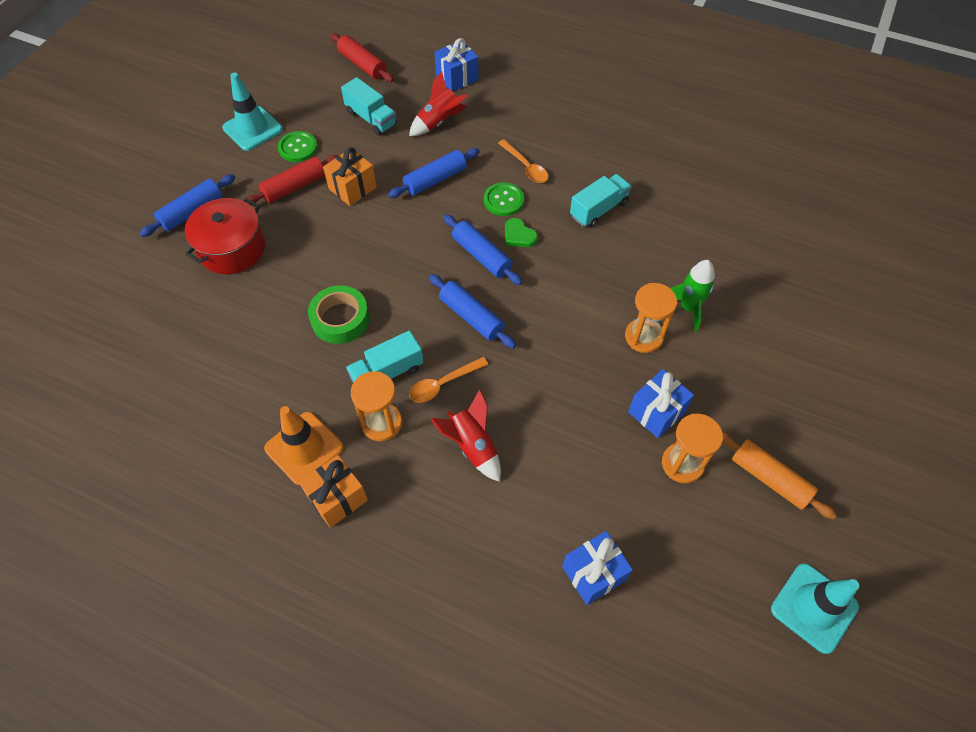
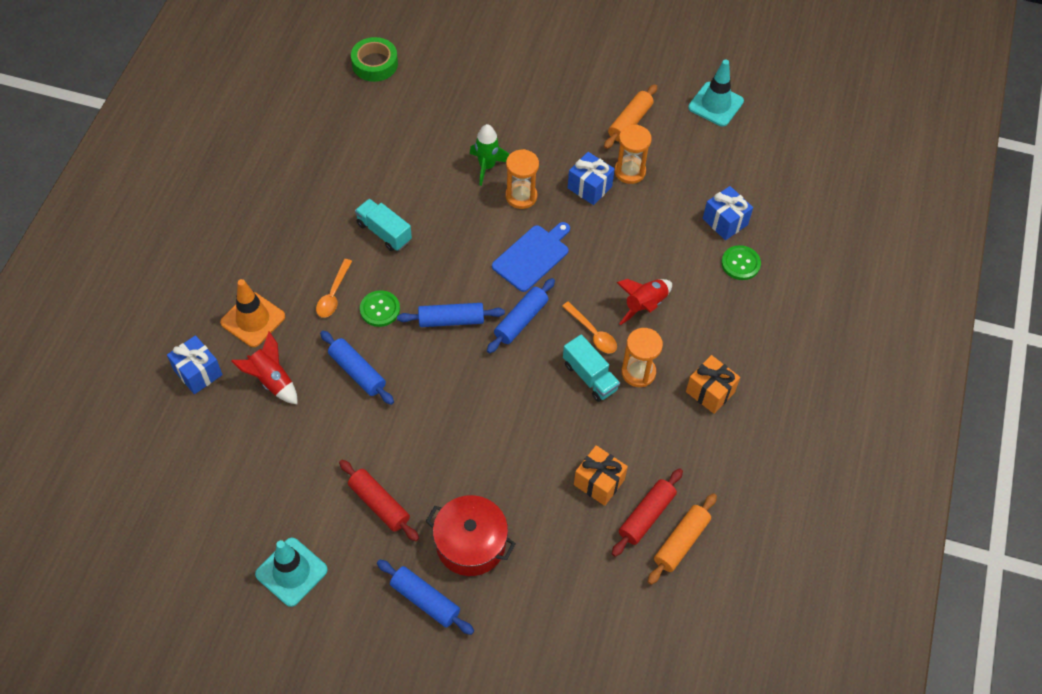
camera: 100 degrees left, 0 degrees up
orange traffic cone [264,406,344,485] -> orange traffic cone moved to [220,279,285,347]
green button [278,131,318,162] -> green button moved to [721,245,761,280]
green tape [308,285,370,344] -> green tape moved to [351,37,398,82]
orange gift [323,147,377,206] -> orange gift moved to [574,445,628,506]
red rolling pin [331,33,394,82] -> red rolling pin moved to [612,468,683,557]
turquoise truck [341,77,397,136] -> none
blue rolling pin [444,215,522,285] -> blue rolling pin turned 45 degrees clockwise [397,303,505,327]
orange spoon [498,140,549,183] -> orange spoon turned 150 degrees clockwise [316,259,352,318]
green heart [505,218,538,247] -> none
none -> blue cutting board [492,222,570,292]
none -> orange rolling pin [648,493,717,585]

